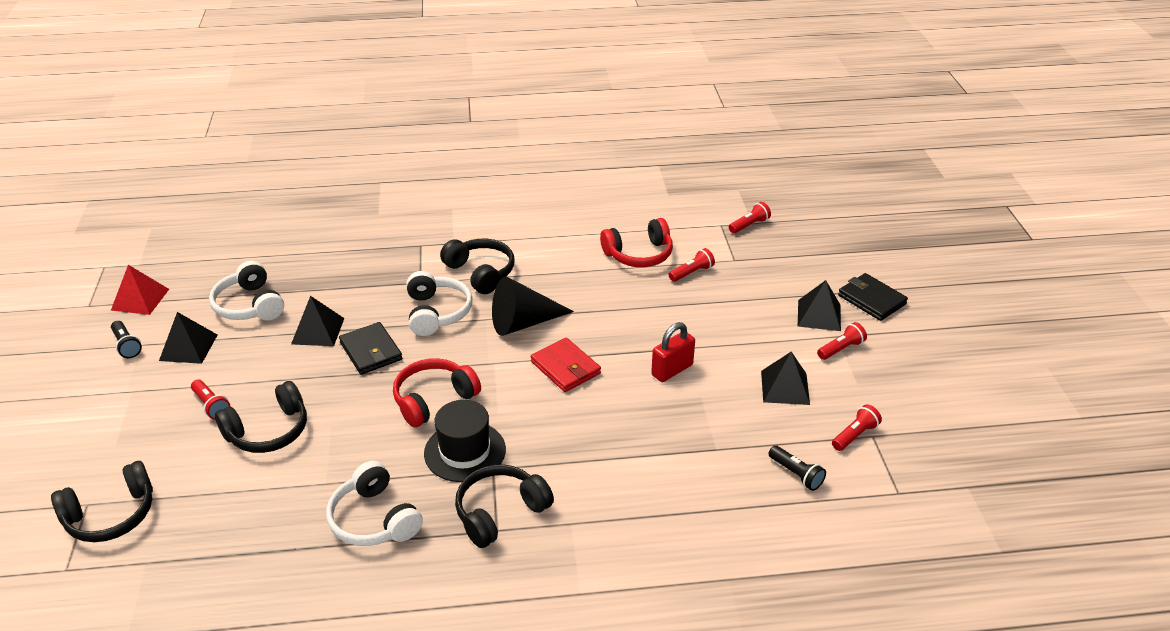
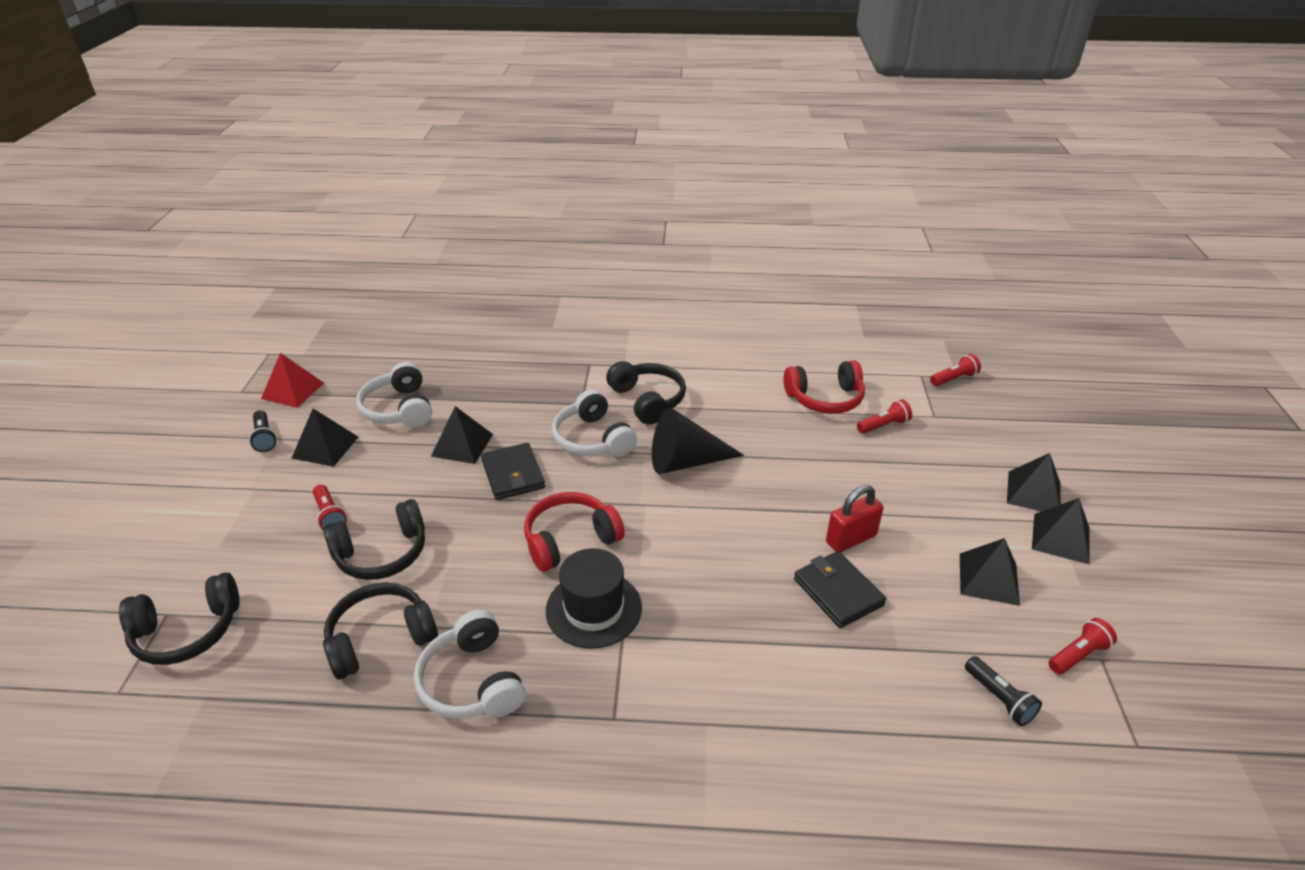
camera: 10 degrees right, 0 degrees up
white headphones [407,271,472,336] -> white headphones turned 150 degrees clockwise [552,389,637,457]
black headphones [455,465,554,548] -> black headphones moved to [323,582,438,679]
red wallet [531,338,601,392] -> none
red flashlight [817,322,867,360] -> black pyramid [1032,498,1090,564]
black wallet [838,273,908,321] -> black wallet moved to [794,551,886,628]

